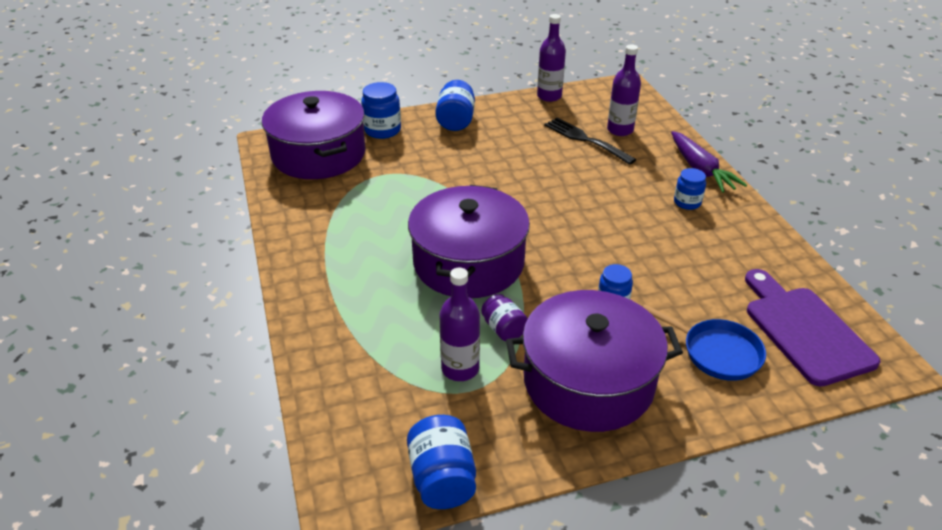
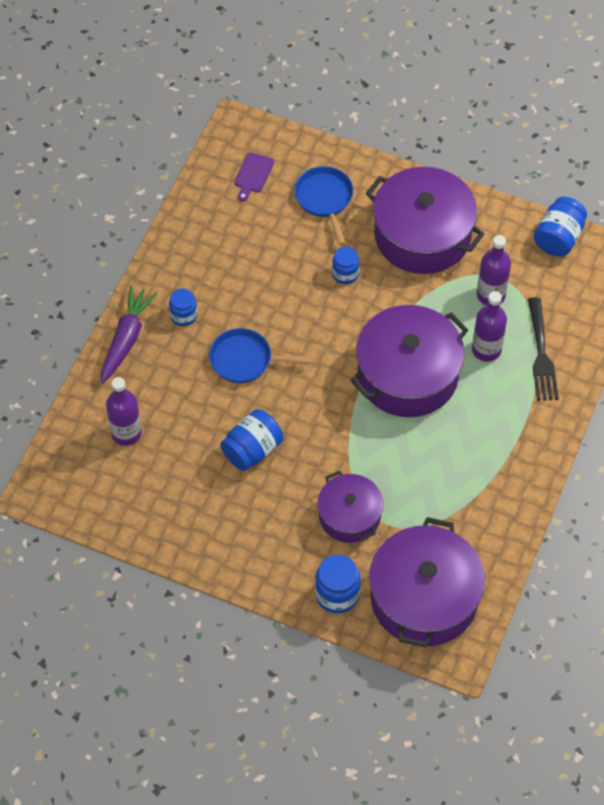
camera: 140 degrees left, 20 degrees up
blue jar [435,80,475,131] -> blue jar moved to [220,409,284,471]
purple jar [481,294,528,341] -> none
purple bottle [537,14,566,102] -> purple bottle moved to [472,291,507,362]
black fork [544,118,637,165] -> black fork moved to [528,297,559,401]
purple cutting board [745,269,881,387] -> purple cutting board [234,152,274,201], size x0.47
none -> blue pan [209,328,312,383]
none -> purple pot [318,471,383,543]

